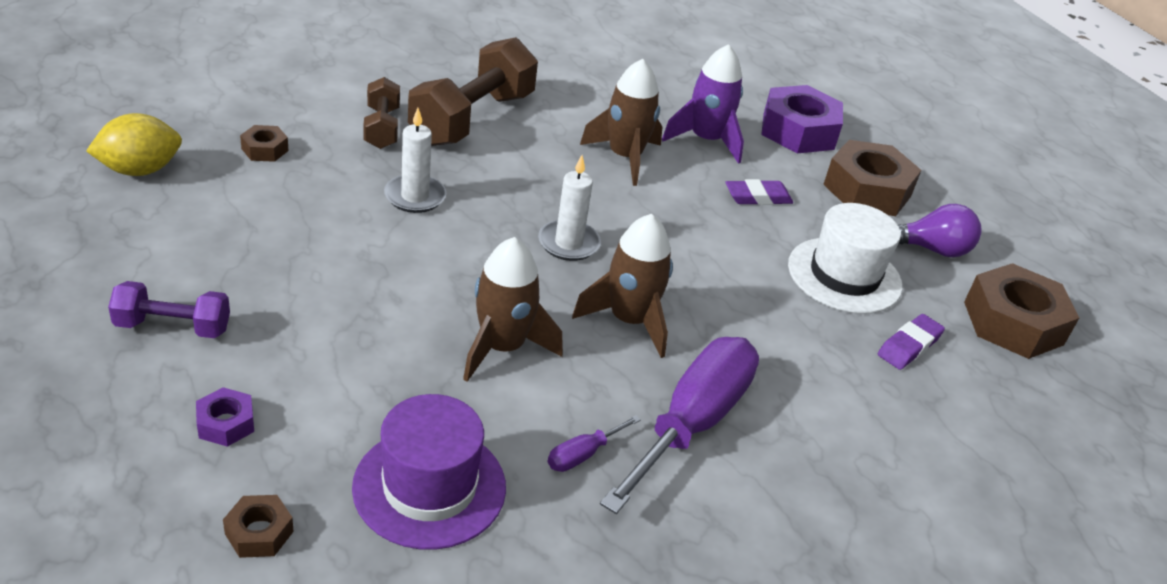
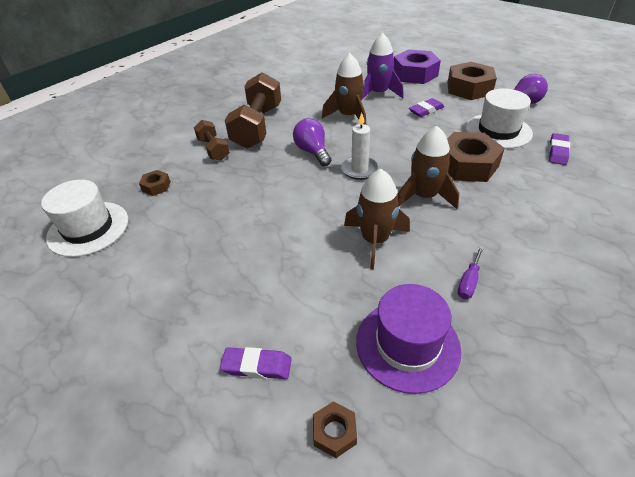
camera: 15 degrees left, 5 degrees up
yellow lemon [86,113,182,176] -> white hat [41,180,128,257]
purple dumbbell [108,281,230,338] -> none
purple nut [196,387,254,447] -> purple eraser [220,347,292,379]
white candle [384,108,446,213] -> none
purple screwdriver [600,337,759,514] -> none
brown nut [964,263,1079,359] -> brown nut moved to [447,132,505,182]
none -> purple light bulb [293,118,331,166]

